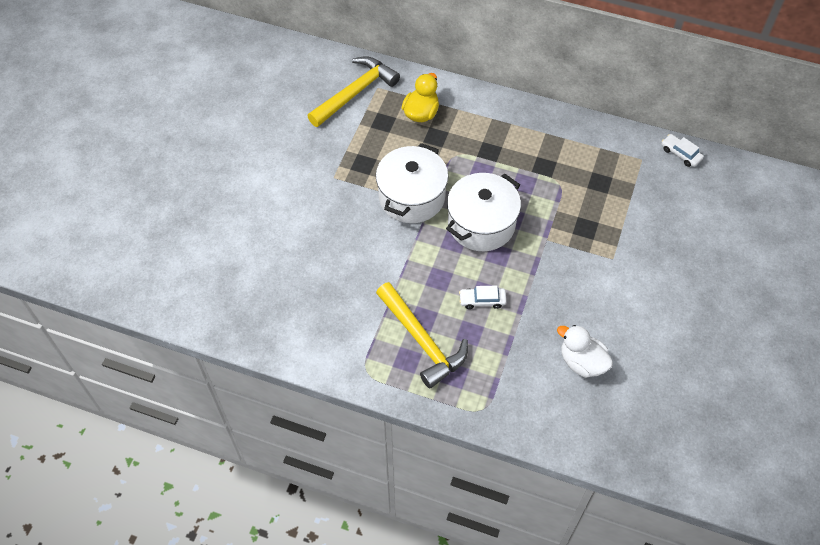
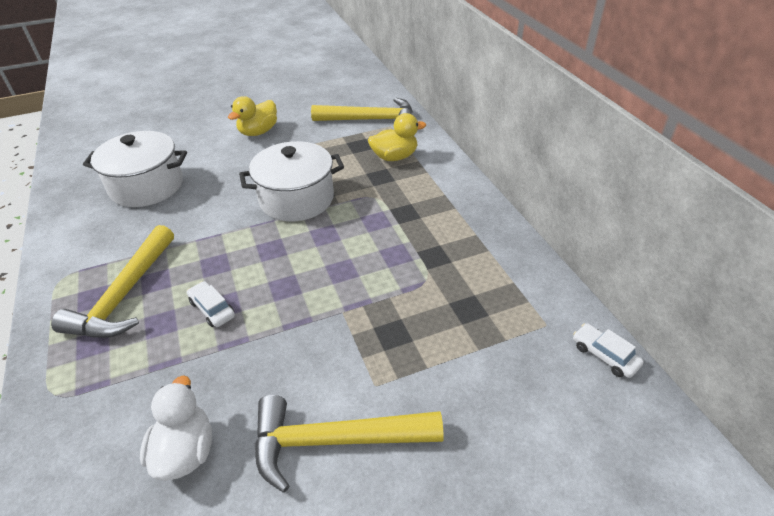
camera: 50 degrees right, 15 degrees down
white pot [446,173,521,251] -> white pot moved to [83,131,187,207]
white car [662,134,704,167] -> white car turned 45 degrees counterclockwise [573,323,644,378]
none -> yellow duck [228,96,277,136]
none -> yellow hammer [255,395,443,492]

